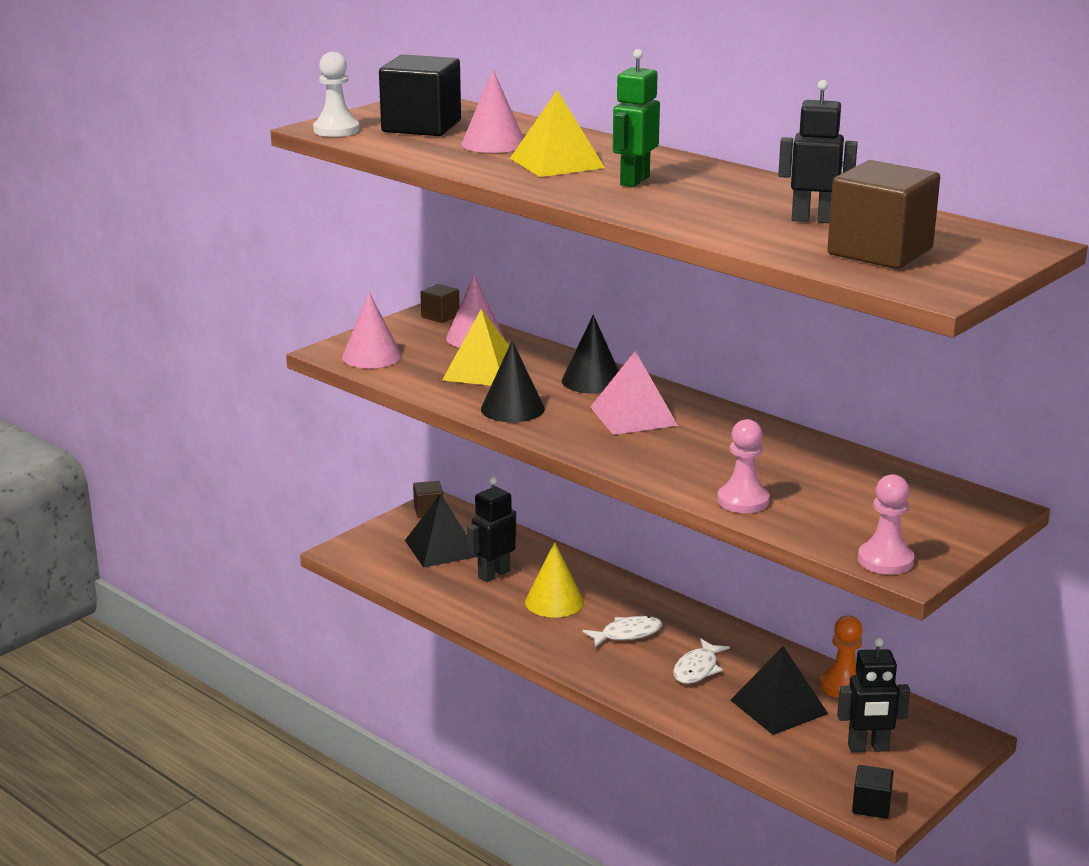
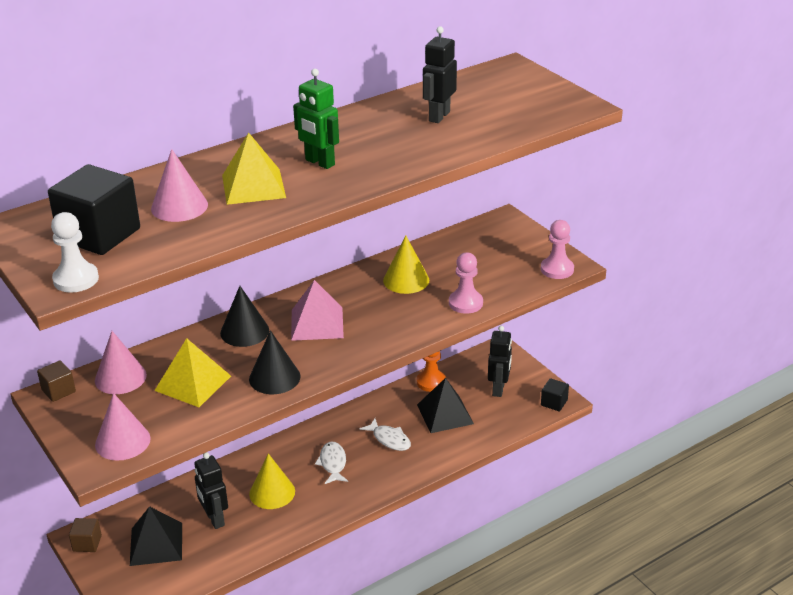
camera: 75 degrees left, 10 degrees up
brown cube [827,160,940,269] -> none
none -> yellow cone [383,235,429,294]

